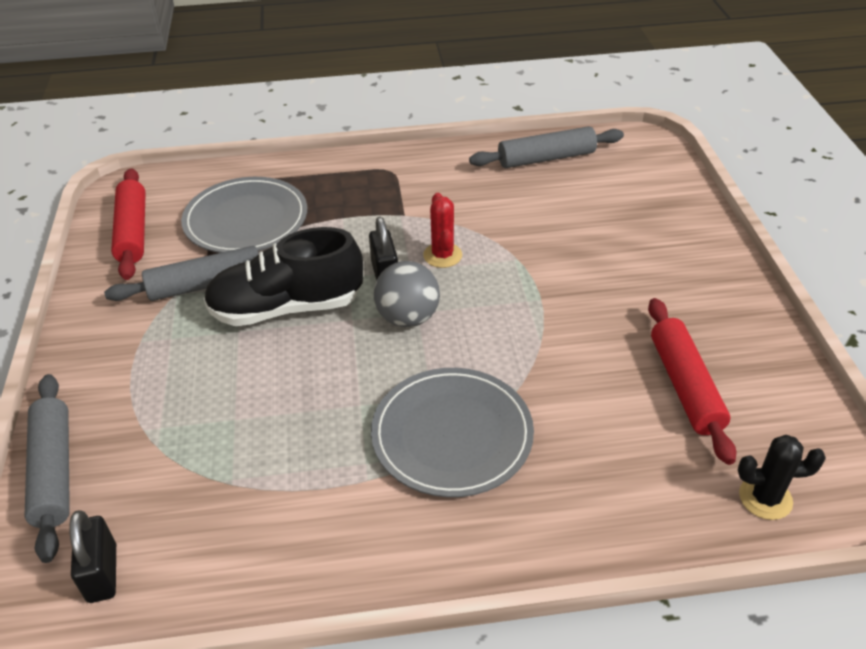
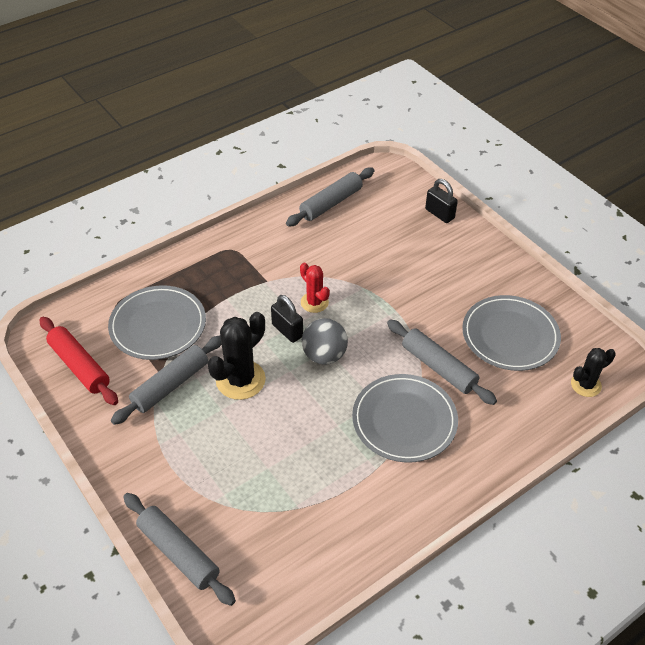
camera: 30 degrees left, 5 degrees up
black padlock [69,510,116,603] -> black padlock moved to [425,179,458,223]
black shoe [204,227,363,326] -> black cactus [207,312,266,400]
red rolling pin [648,298,736,465] -> grey plate [462,295,561,371]
none -> grey rolling pin [387,319,497,405]

